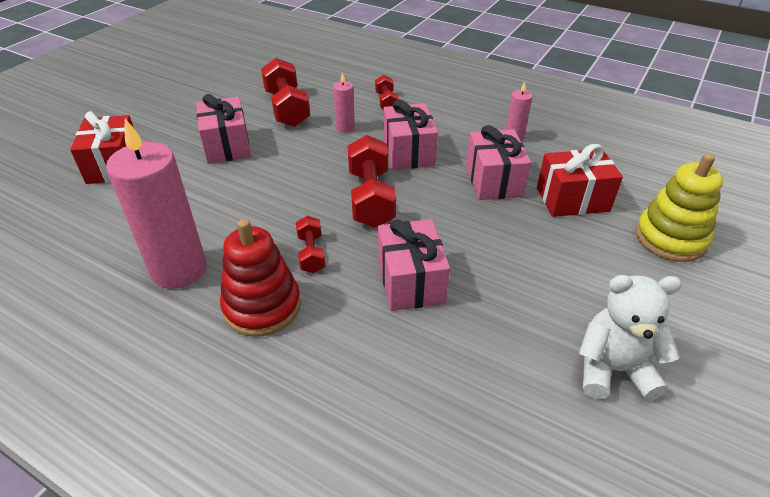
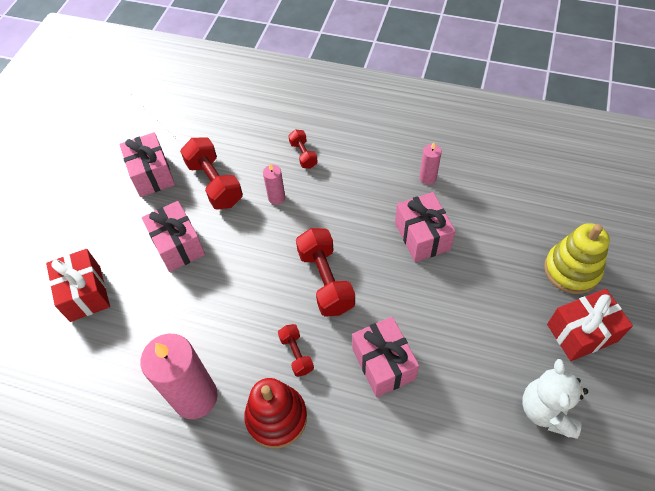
camera: 10 degrees left, 15 degrees up
pink gift [384,99,438,170] -> pink gift moved to [119,132,175,197]
red gift [537,144,623,217] -> red gift moved to [547,289,633,361]
white teddy bear [579,275,682,401] -> white teddy bear turned 75 degrees counterclockwise [522,359,588,439]

